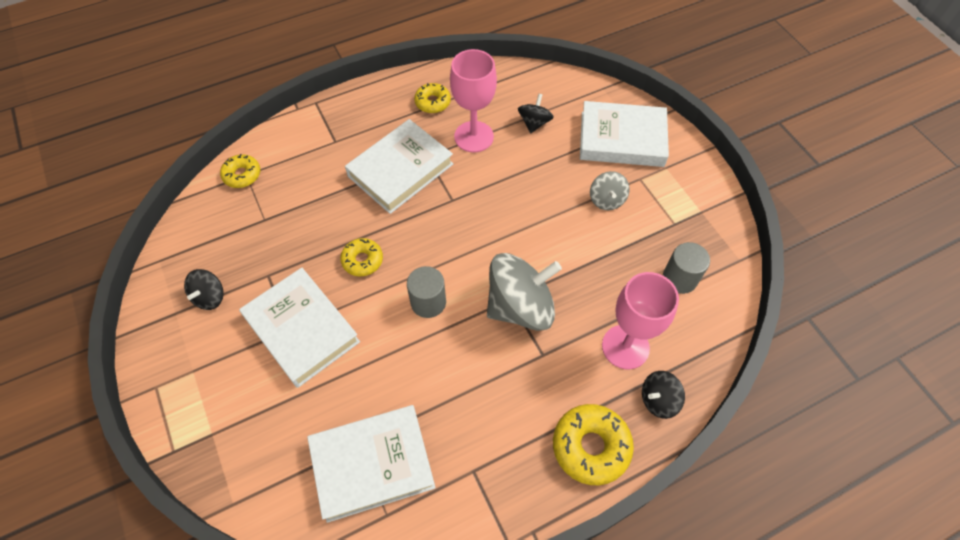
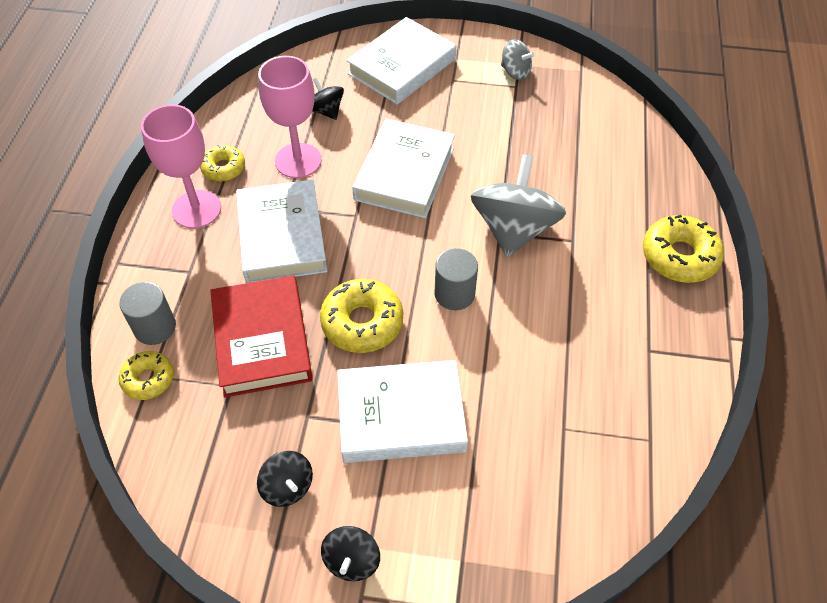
camera: 55 degrees left, 5 degrees down
white book [307,405,436,523] -> white book moved to [352,119,455,218]
yellow donut [340,238,383,276] -> yellow donut [320,279,403,353], size x1.63
grey spinning top [590,171,630,210] -> grey spinning top moved to [501,39,534,80]
pink goblet [602,272,679,369] -> pink goblet moved to [141,104,221,228]
black spinning top [642,371,685,419] -> black spinning top moved to [321,526,380,581]
grey cylinder [663,242,710,294] -> grey cylinder moved to [119,282,176,345]
none -> red book [210,275,313,398]

